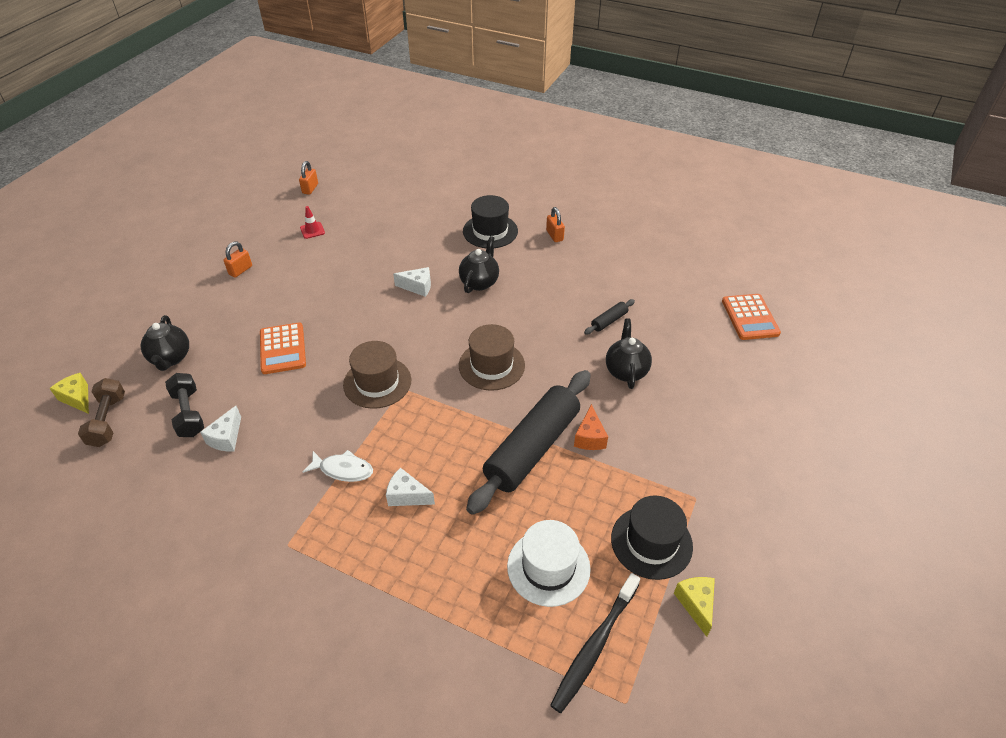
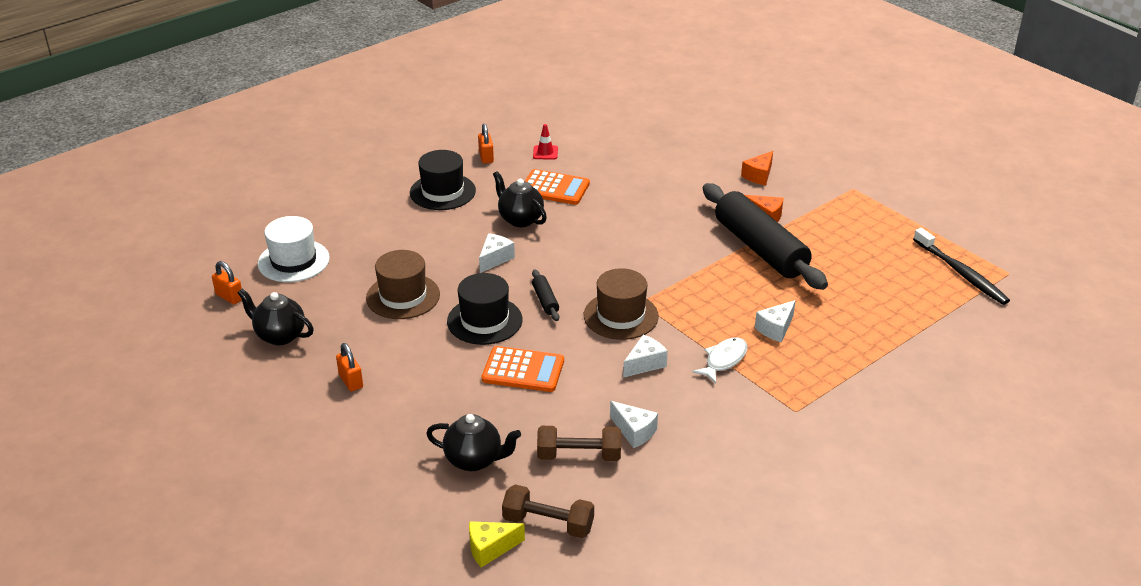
camera: 65 degrees left, 10 degrees down
black dumbbell [165,373,204,437] -> brown dumbbell [537,426,621,461]
red traffic cone [300,206,325,239] -> red traffic cone moved to [533,124,558,160]
brown hat [459,324,525,391] -> brown hat moved to [366,250,440,319]
white hat [507,520,591,607] -> white hat moved to [258,216,330,282]
orange padlock [546,207,565,242] -> orange padlock turned 75 degrees clockwise [478,124,494,164]
black rolling pin [584,299,635,334] -> black rolling pin moved to [532,269,559,321]
black teapot [606,319,652,389] -> black teapot moved to [237,289,314,345]
black hat [611,496,693,580] -> black hat moved to [447,273,522,345]
yellow cheese [674,577,715,637] -> none
orange calculator [722,294,781,340] -> orange calculator moved to [525,169,590,205]
none -> white cheese [623,335,668,378]
none -> orange cheese [741,151,773,185]

